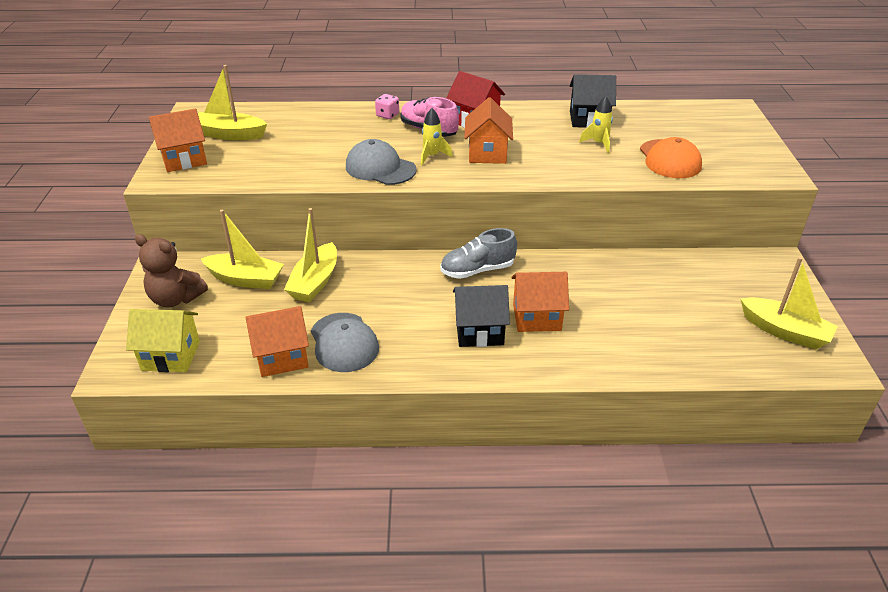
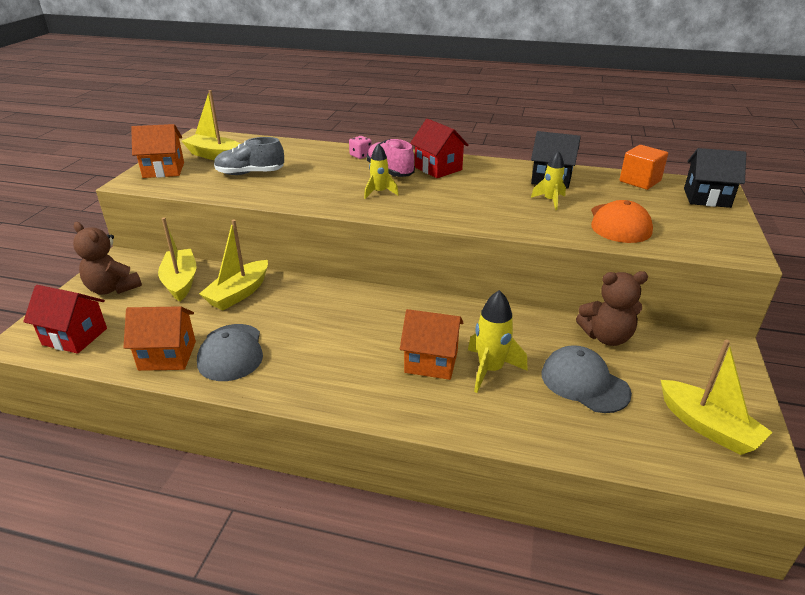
camera: 15 degrees right, 5 degrees down
yellow house [126,309,200,372] -> red house [23,285,107,354]
yellow boat [201,210,284,289] -> yellow boat turned 135 degrees counterclockwise [158,217,197,301]
grey cap [346,139,417,185] -> grey cap moved to [541,345,632,413]
grey shoe [440,228,517,279] -> grey shoe moved to [214,137,284,175]
black house [453,285,510,347] -> black house moved to [684,148,746,208]
orange house [464,97,513,164] -> none
none -> yellow rocket [468,290,528,393]
none -> brown teddy bear [576,271,648,346]
none -> orange cube [620,145,668,190]

